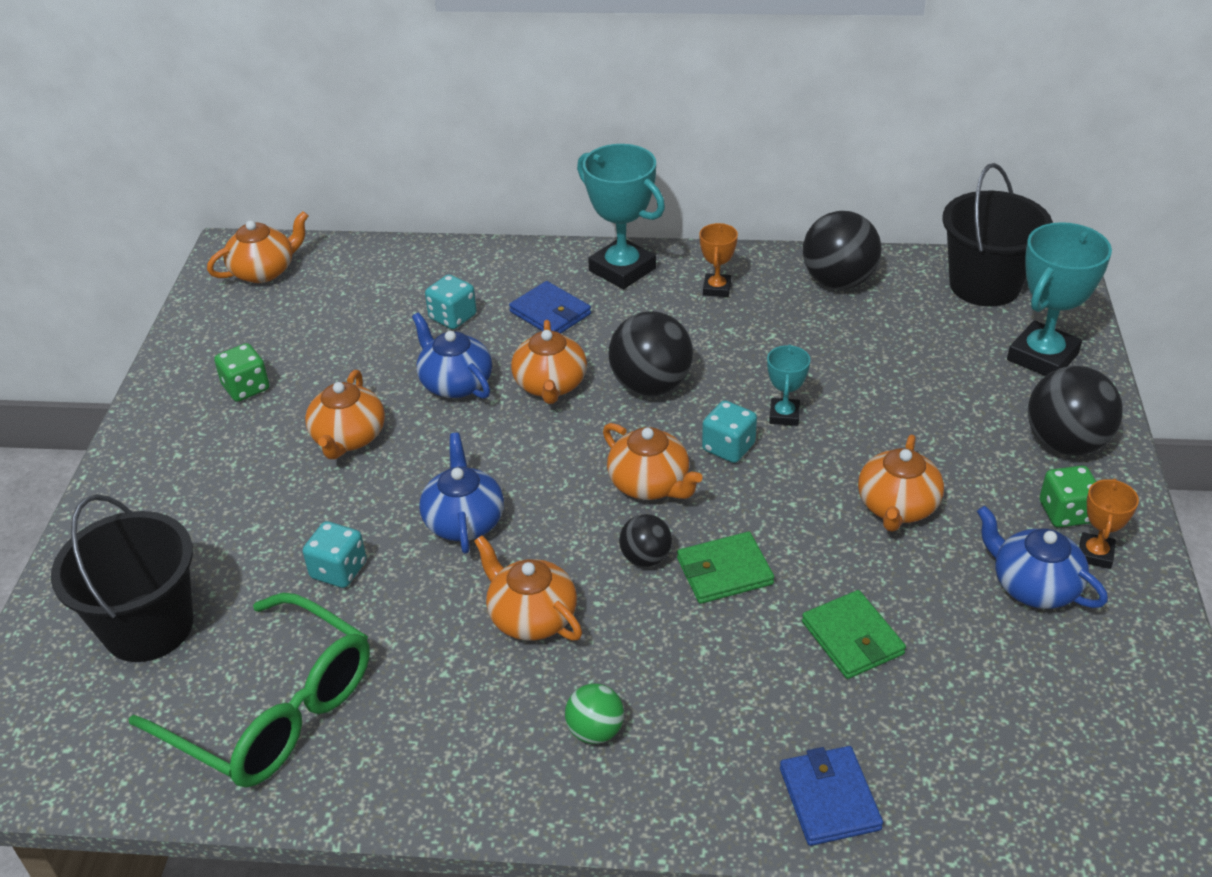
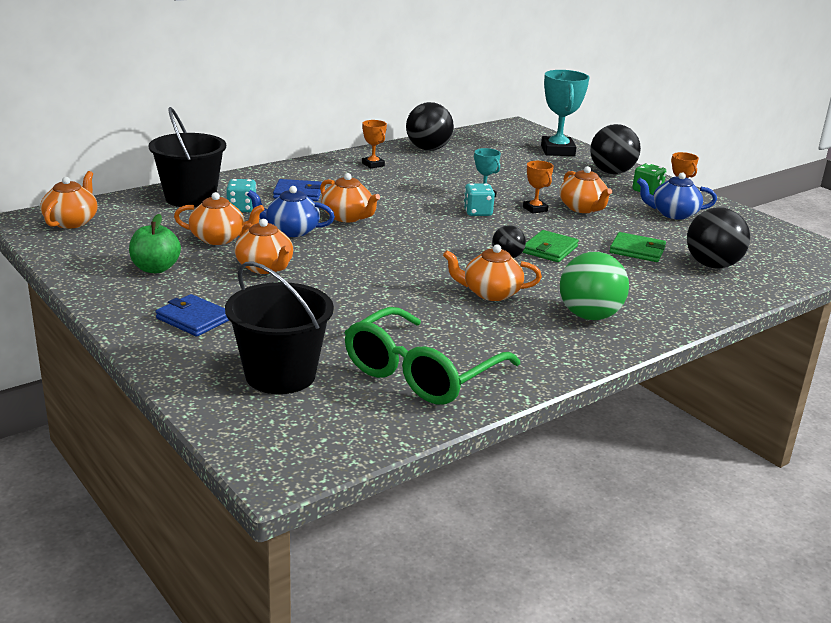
camera: 45 degrees left, 15 degrees down
green glasses [129,593,370,788] -> green glasses turned 135 degrees clockwise [344,307,520,405]
green dice [214,343,269,402] -> green apple [129,214,181,273]
turquoise dice [303,521,367,588] -> none
blue teapot [419,433,504,554] -> none
green ball [565,683,624,744] -> green ball [560,252,629,320], size x1.81
turquoise trophy [577,144,665,289] -> none
orange teapot [603,423,703,500] -> orange teapot moved to [174,192,265,245]
black ball [609,311,693,396] -> black ball moved to [687,207,750,268]
blue wallet [780,746,883,846] -> blue wallet moved to [156,294,229,337]
black bucket [942,163,1053,306] -> black bucket moved to [149,107,226,207]
none -> orange trophy [523,161,554,214]

